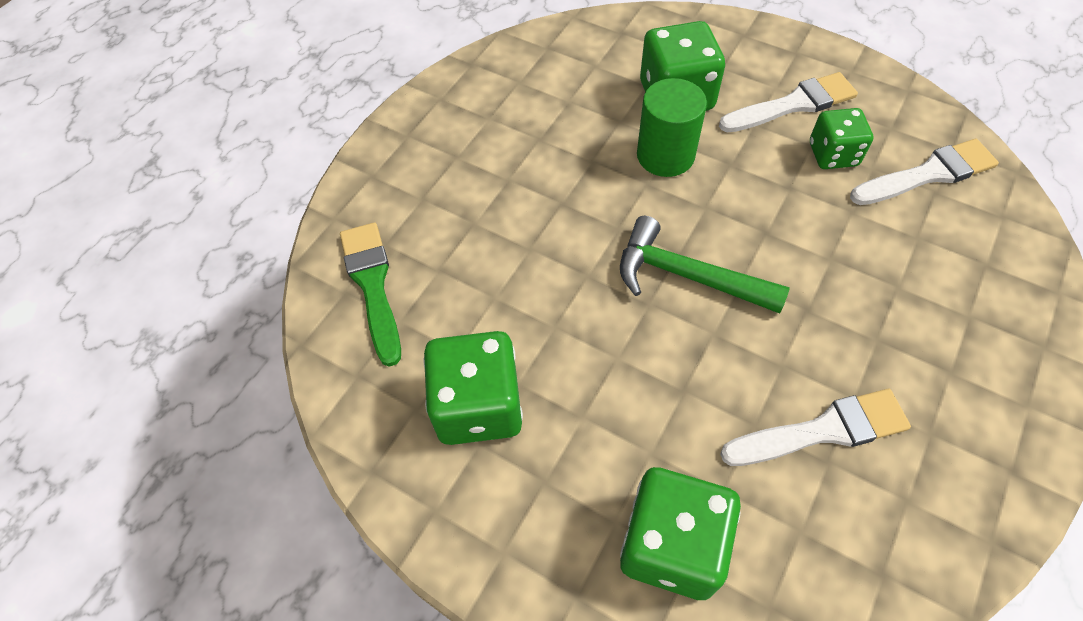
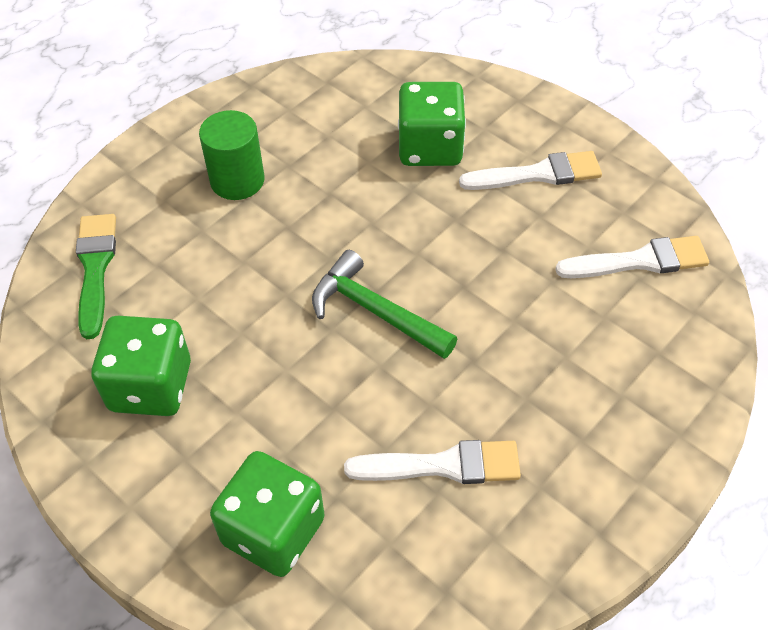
camera: 10 degrees right, 5 degrees down
green cylinder [637,78,707,177] -> green cylinder moved to [199,110,264,200]
green dice [810,108,874,169] -> none

